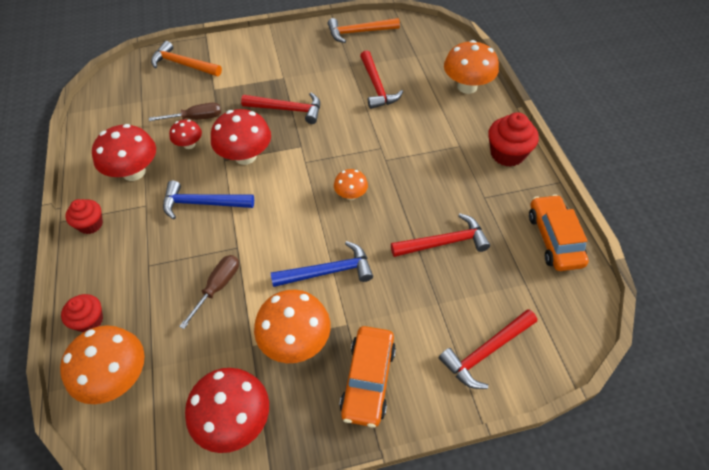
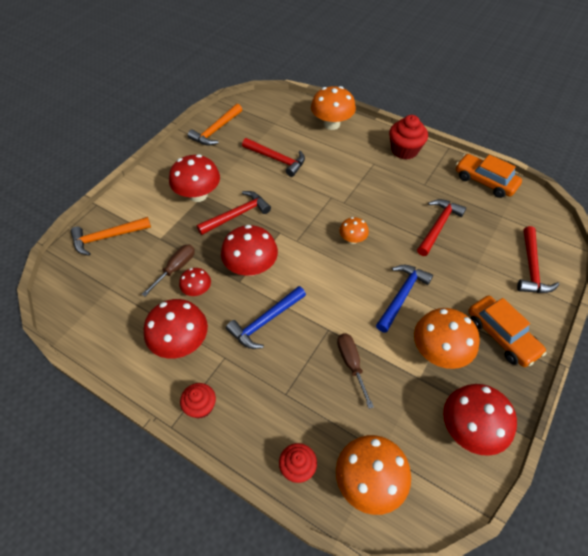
camera: 45 degrees left, 0 degrees up
none -> red mushroom [169,154,220,202]

